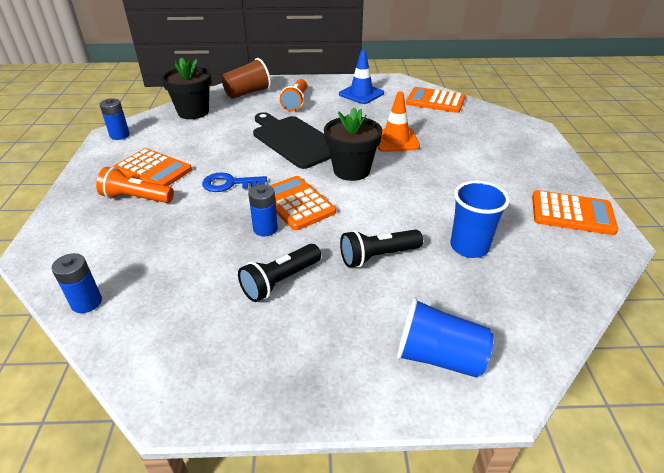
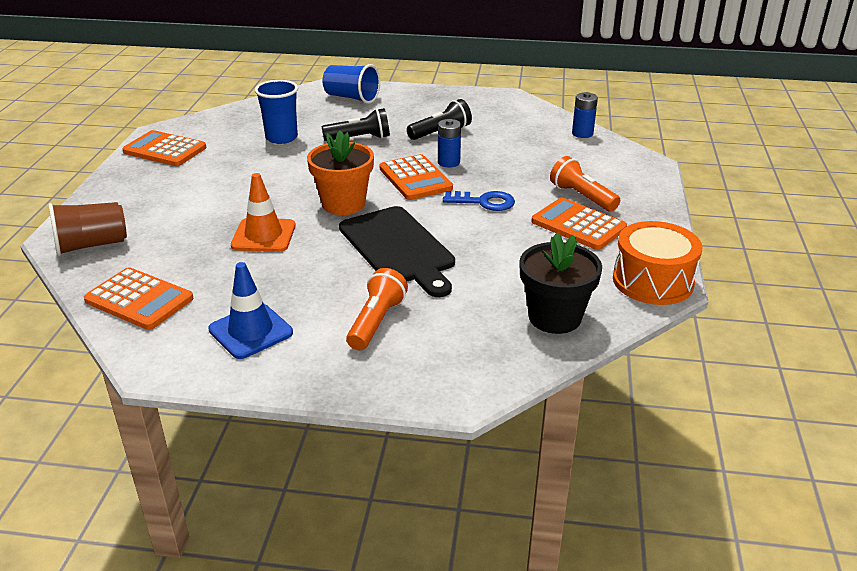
camera: 170 degrees left, 5 degrees down
orange flashlight [96,167,174,203] -> orange flashlight turned 150 degrees counterclockwise [550,156,620,212]
blue battery [99,98,130,140] -> orange drum [613,221,702,305]
brown cup [222,58,271,99] -> brown cup moved to [48,202,127,256]
black flower pot [324,107,382,181] -> orange flower pot [307,131,374,215]

